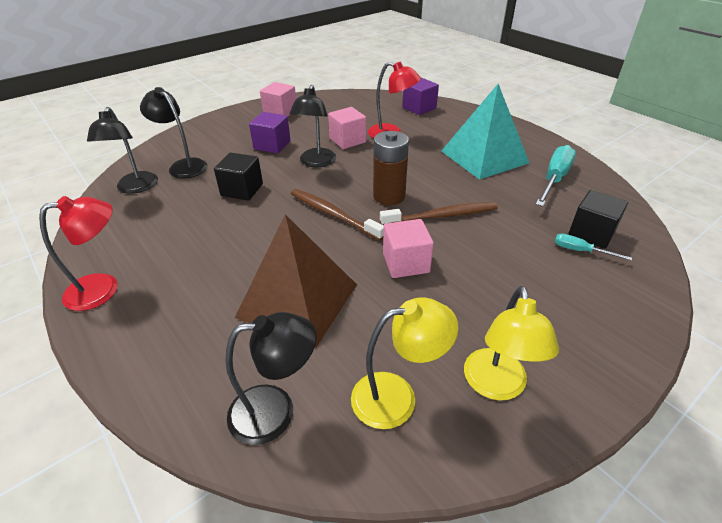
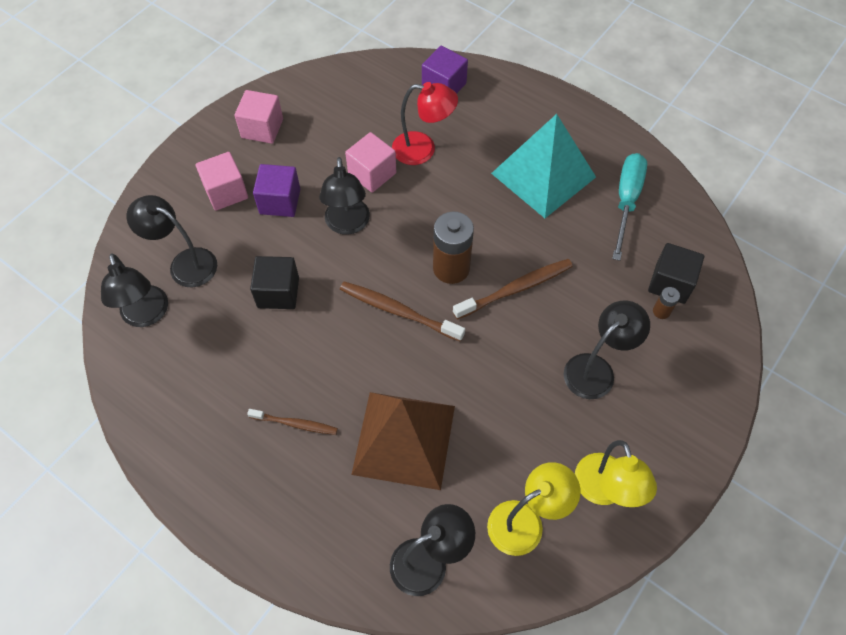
camera: 15 degrees left, 20 degrees up
red lamp [39,196,118,311] -> none
pink cube [383,219,434,278] -> pink cube moved to [196,152,248,211]
turquoise screwdriver [555,233,632,261] -> brown battery [653,287,680,319]
none -> brown toothbrush [247,409,338,435]
none -> black lamp [564,300,650,399]

